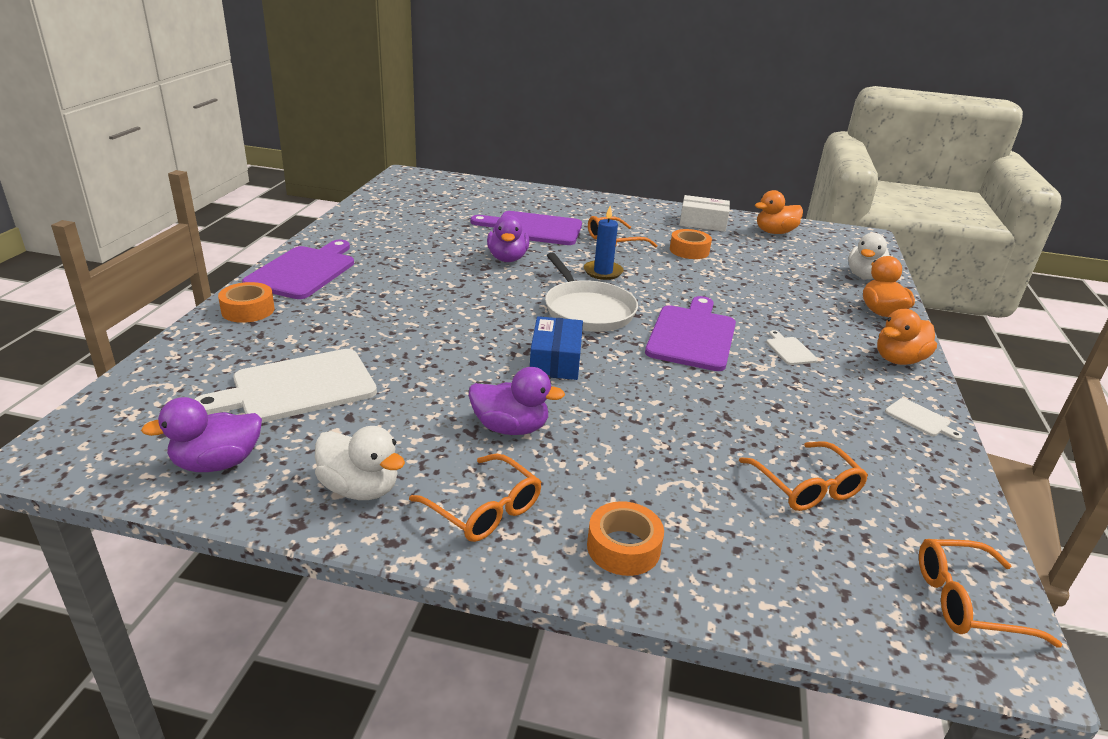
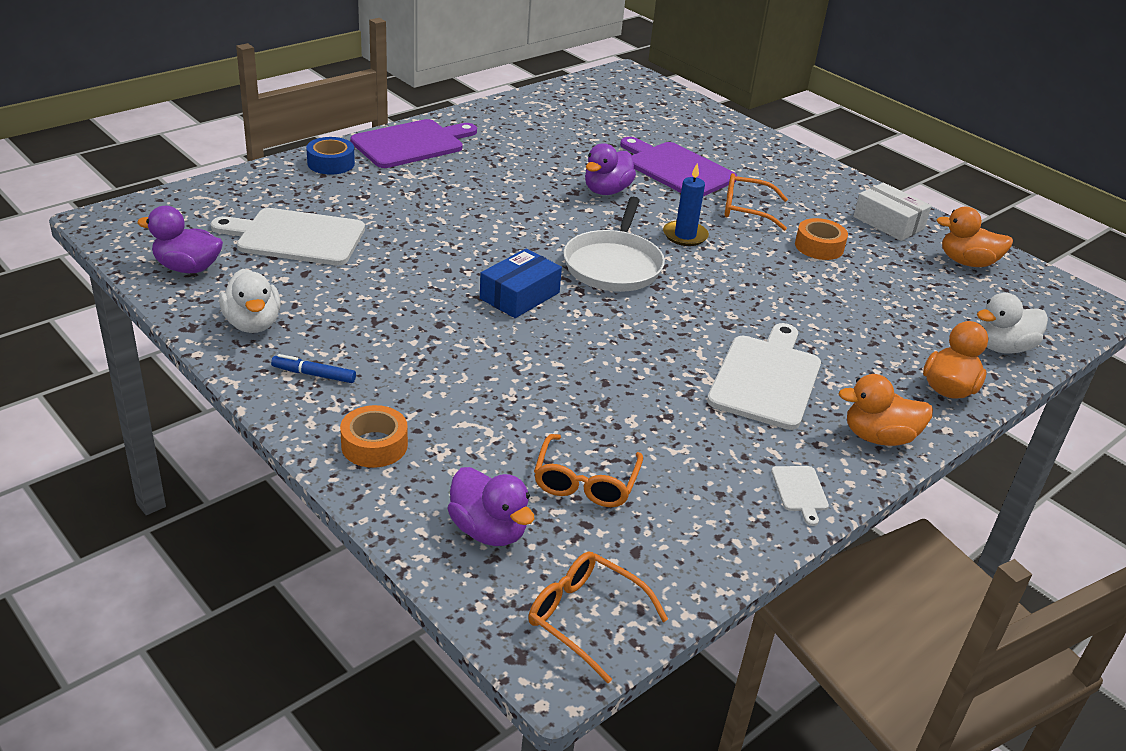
camera: 35 degrees right, 5 degrees up
orange tape [218,282,275,323] -> blue tape [306,137,355,175]
orange glasses [409,454,541,542] -> blue marker [271,354,356,383]
purple duck [469,367,565,435] -> purple duck moved to [447,467,535,546]
purple cutting board [645,296,736,371] -> none
white cutting board [766,330,818,365] -> white cutting board [707,323,821,430], size x2.28

